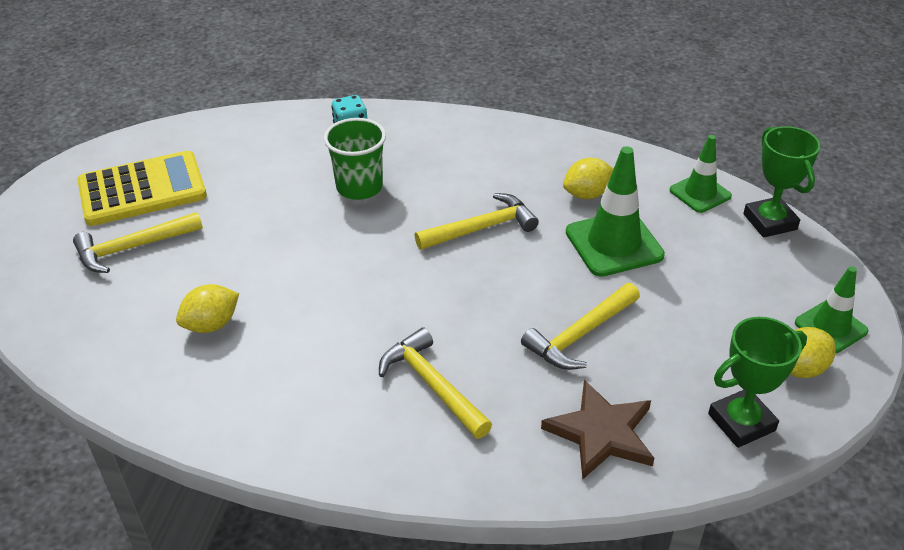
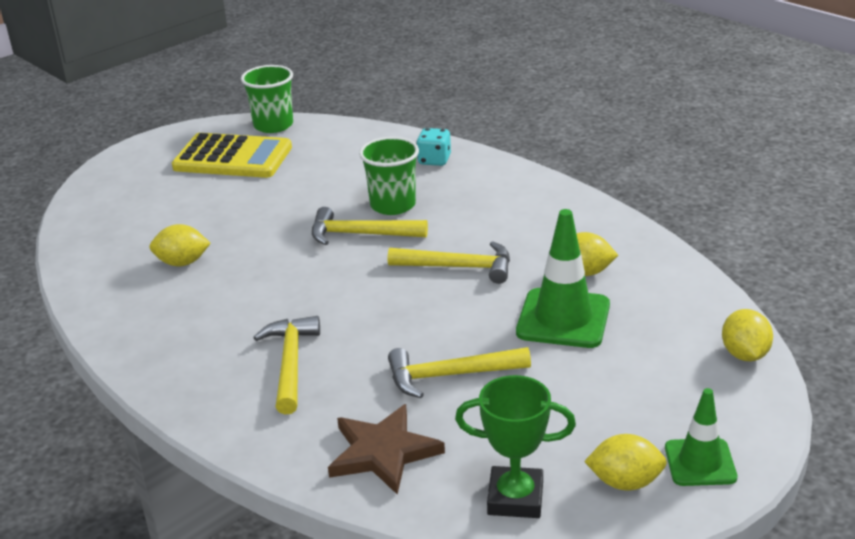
camera: 35 degrees right, 10 degrees down
yellow hammer [73,212,203,273] -> yellow hammer moved to [312,207,428,245]
green traffic cone [670,135,732,213] -> none
green trophy [743,126,820,238] -> yellow lemon [722,309,773,361]
none -> green cup [241,65,293,133]

